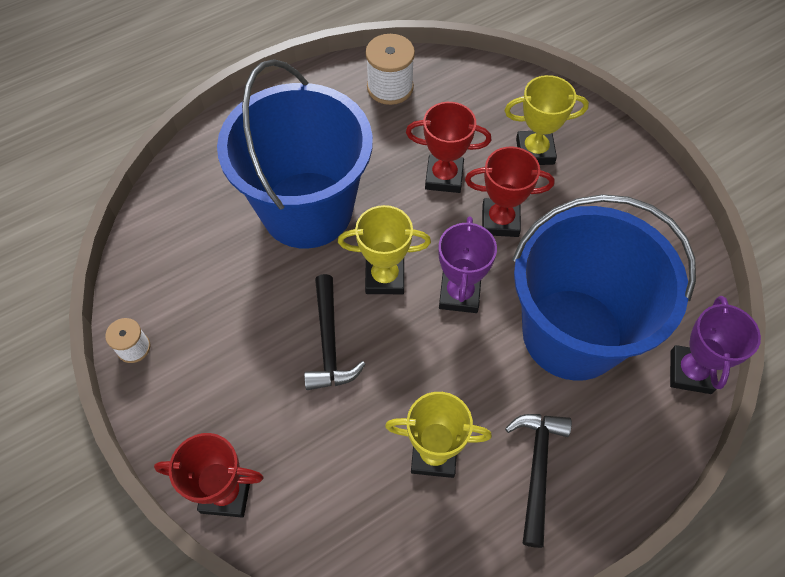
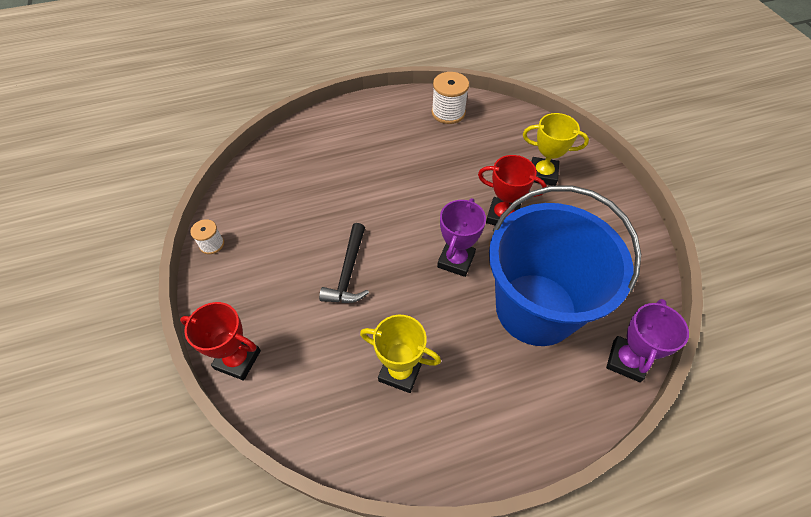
camera: 15 degrees right, 5 degrees down
blue bucket [217,59,373,248] -> none
yellow trophy [338,205,431,294] -> none
red trophy [406,102,491,193] -> none
black hammer [505,414,572,548] -> none

